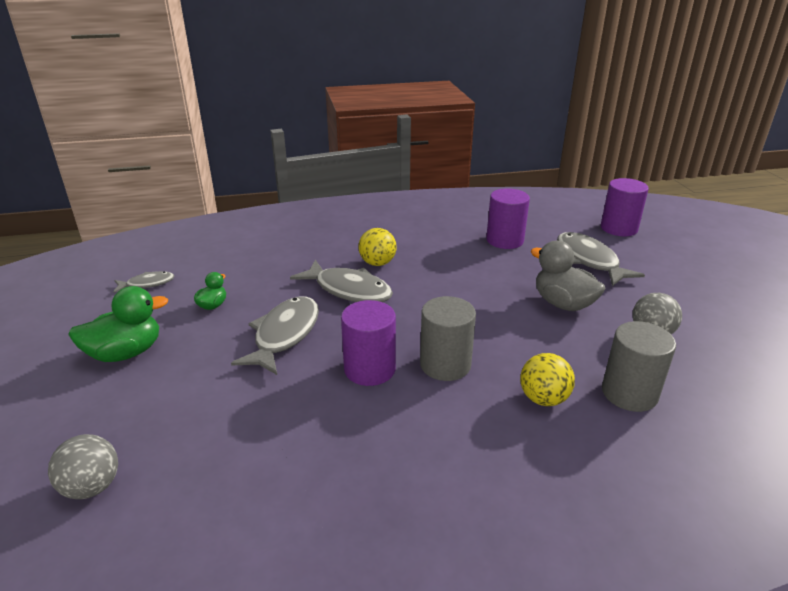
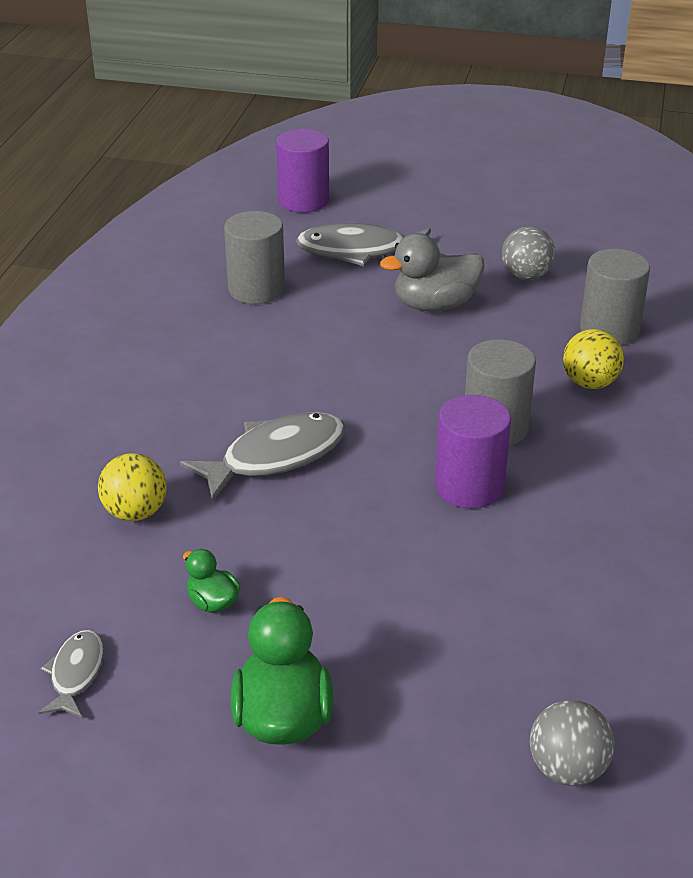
camera: 65 degrees left, 5 degrees up
grey fish [231,296,319,375] -> none
yellow ball [359,228,397,266] -> yellow ball moved to [98,453,167,521]
purple cylinder [486,188,530,249] -> grey cylinder [224,211,285,304]

